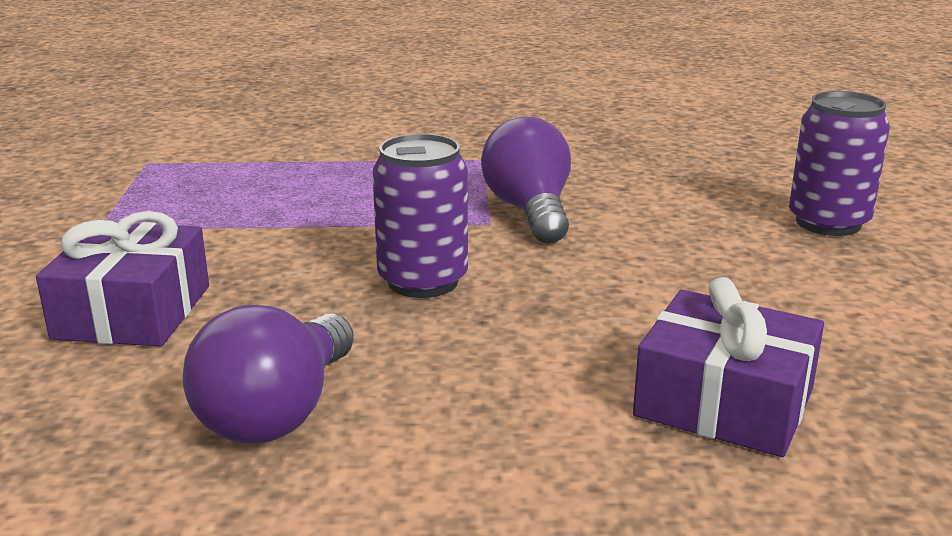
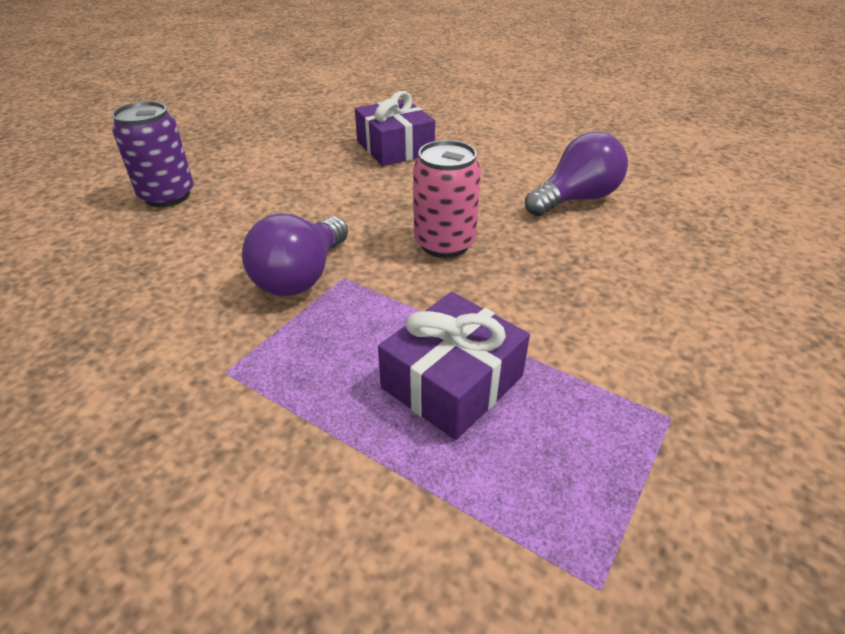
camera: 145 degrees left, 15 degrees up
purple gift [36,211,209,347] -> purple gift moved to [378,292,530,440]
purple can [372,134,468,298] -> pink can [413,140,481,258]

